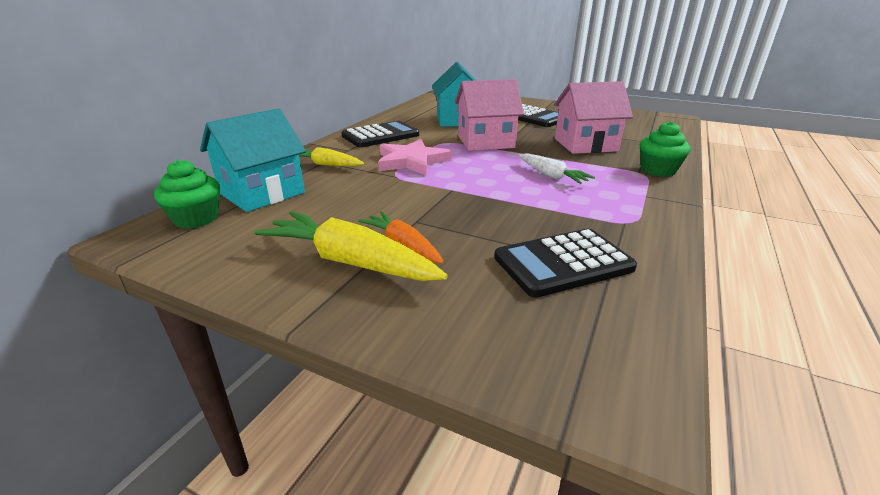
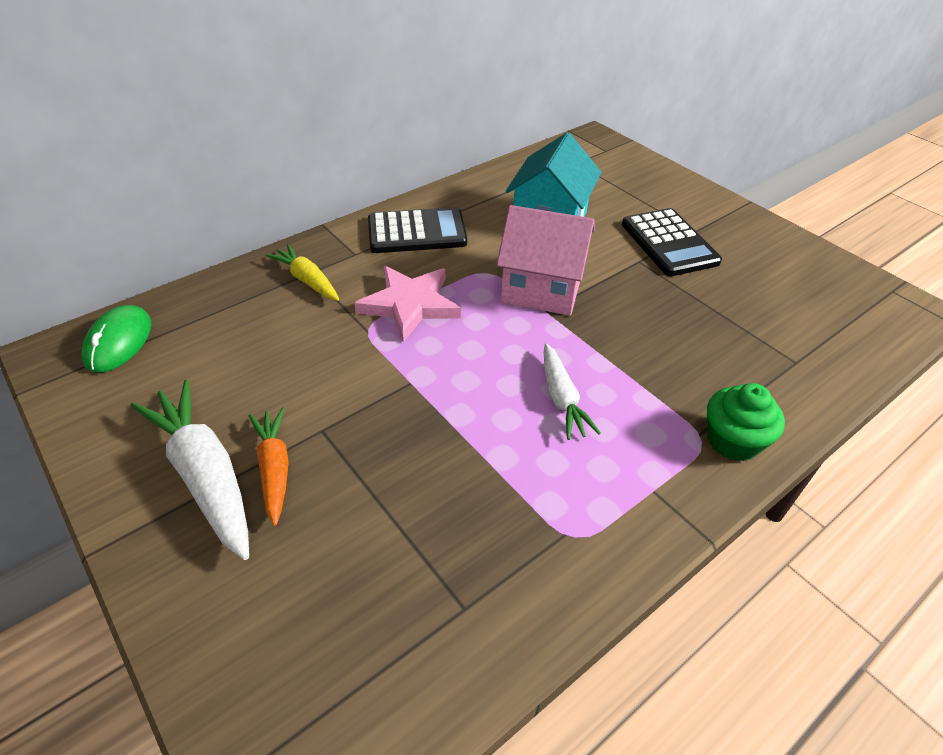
camera: 25 degrees right, 15 degrees up
green cupcake [154,159,220,229] -> green mouse [81,305,151,373]
turquoise house [200,108,306,212] -> none
yellow carrot [254,211,448,281] -> white carrot [130,380,249,560]
black calculator [494,229,637,298] -> none
pink house [554,81,633,154] -> none

